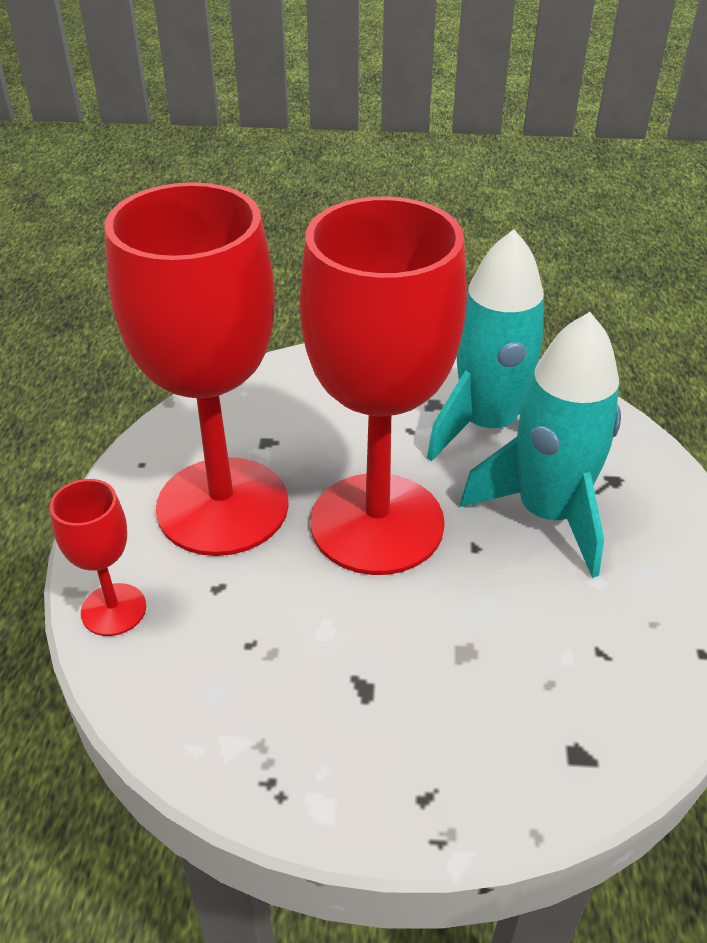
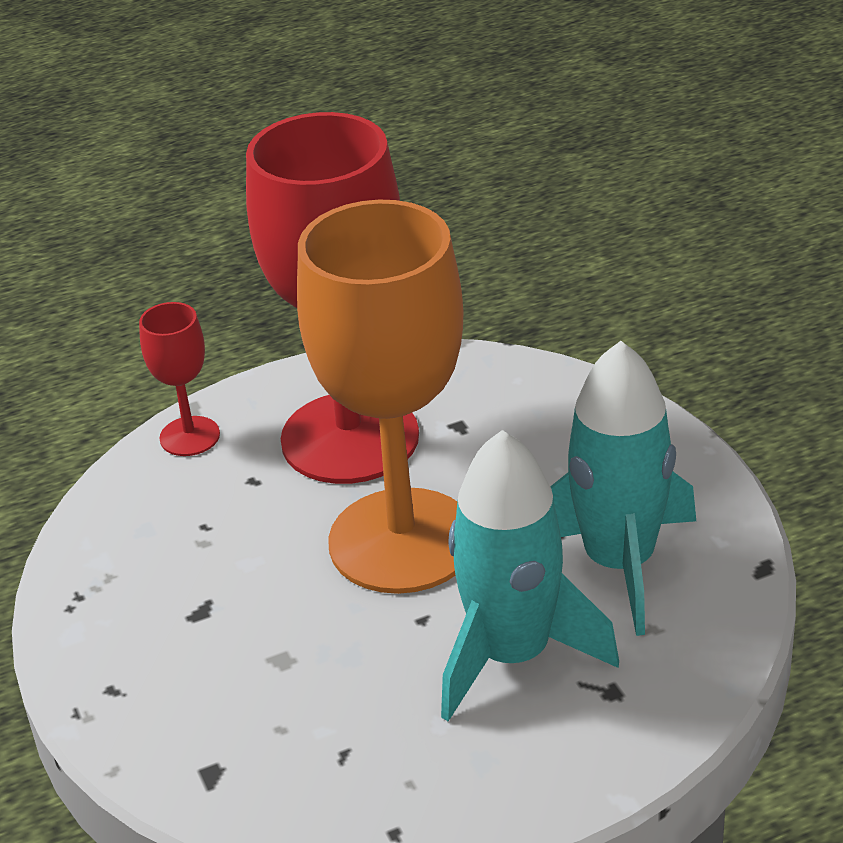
camera: 65 degrees right, 5 degrees down
red goblet [300,197,467,575] -> orange goblet [297,200,464,594]

